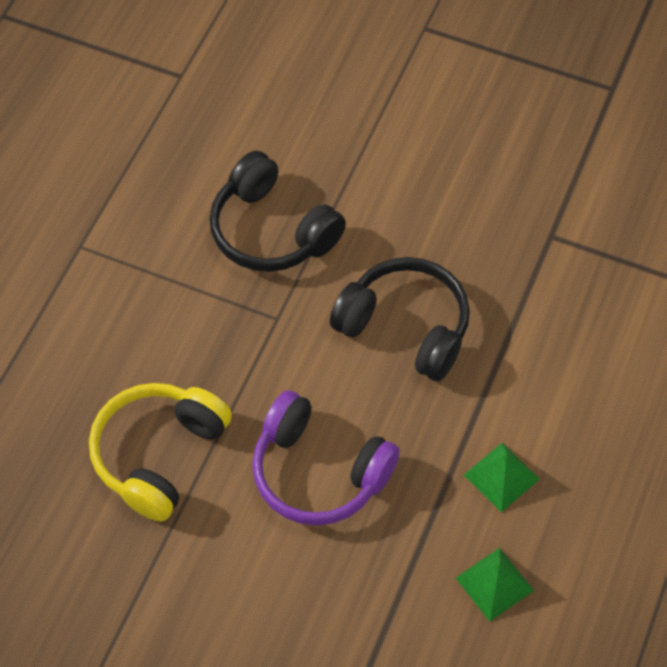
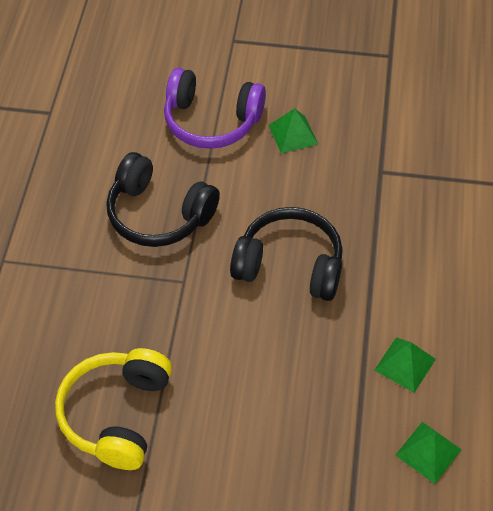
camera: 15 degrees left, 5 degrees down
purple headphones [252,390,400,526] -> purple headphones moved to [164,68,266,149]
none -> green pyramid [269,108,318,154]

